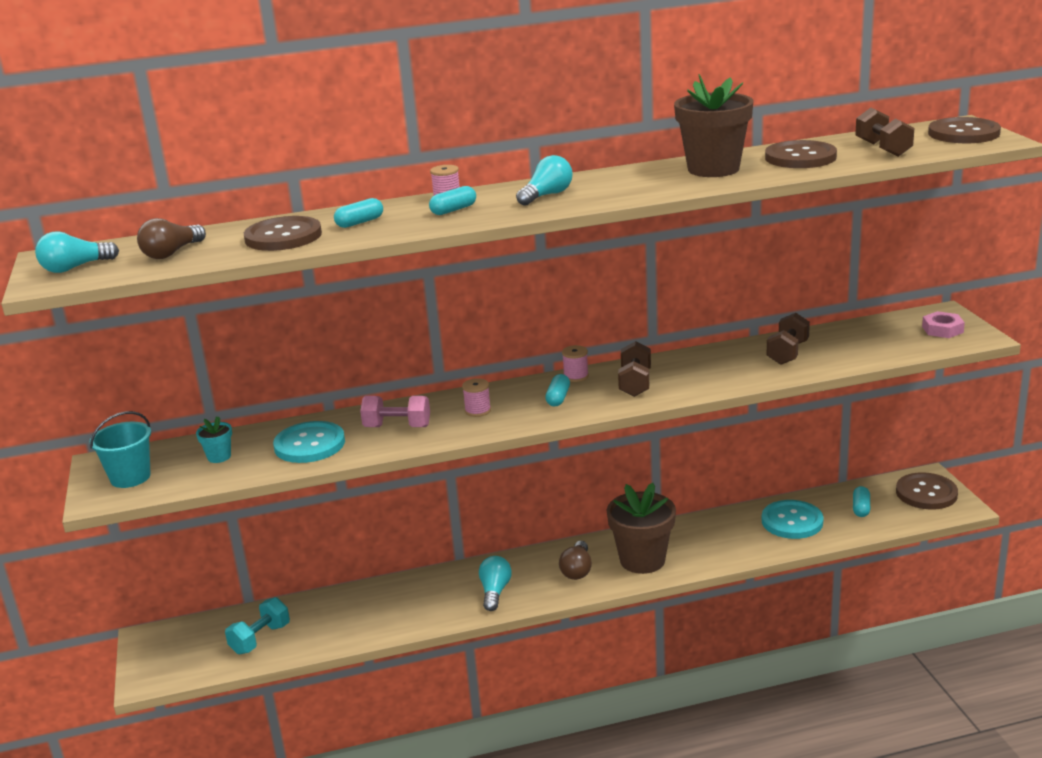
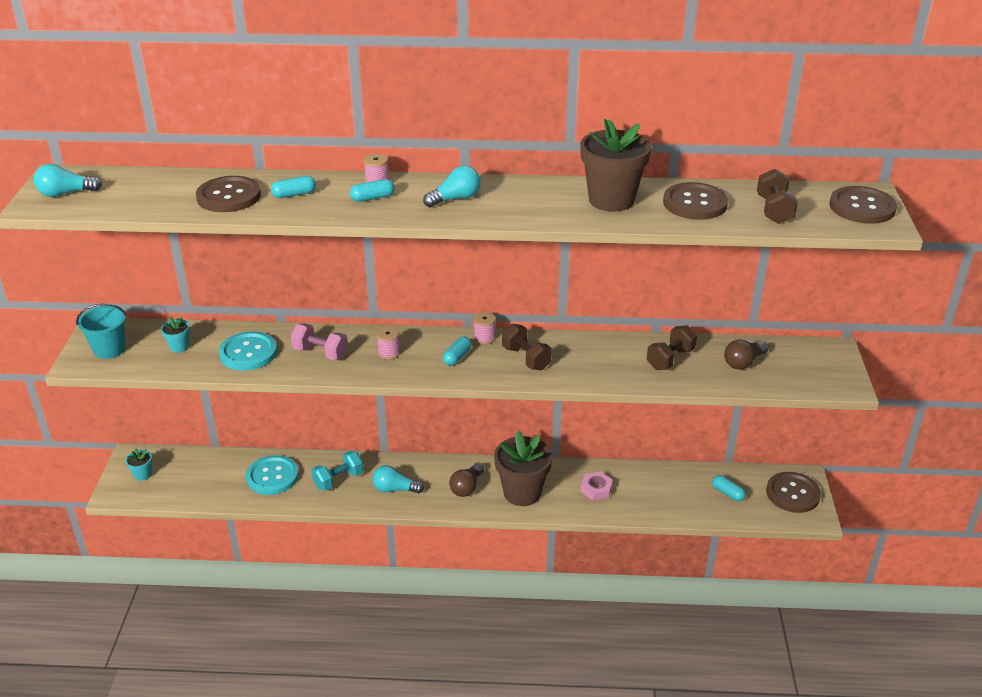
camera: 15 degrees right, 10 degrees up
brown light bulb [137,218,206,259] -> brown light bulb moved to [724,340,769,370]
turquoise dumbbell [225,597,290,654] -> turquoise dumbbell moved to [311,451,364,491]
turquoise light bulb [479,556,512,611] -> turquoise light bulb turned 105 degrees counterclockwise [372,465,424,493]
brown dumbbell [618,341,651,397] -> brown dumbbell turned 60 degrees counterclockwise [502,324,552,370]
turquoise button [762,500,824,539] -> turquoise button moved to [246,455,299,495]
turquoise capsule [853,486,870,517] -> turquoise capsule turned 75 degrees counterclockwise [712,475,746,501]
pink nut [922,311,965,338] -> pink nut moved to [581,471,613,500]
none -> turquoise flower pot [126,449,152,481]

